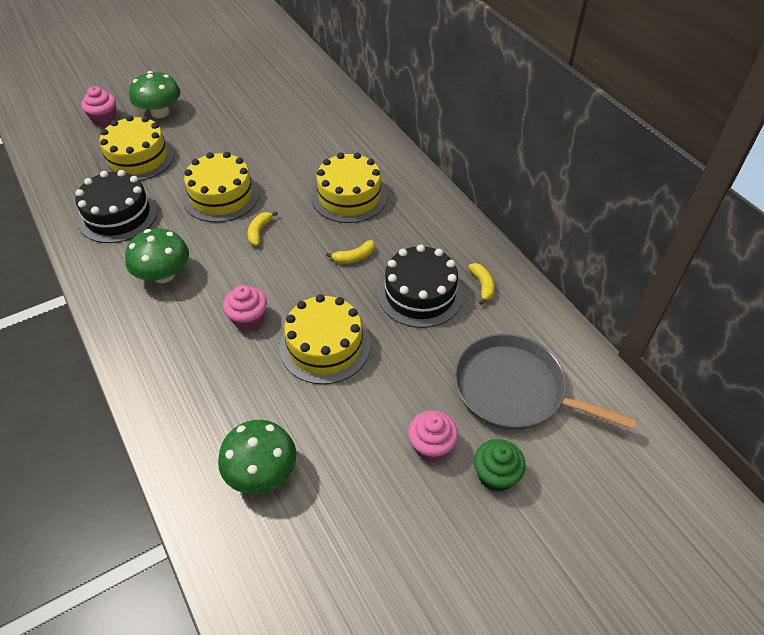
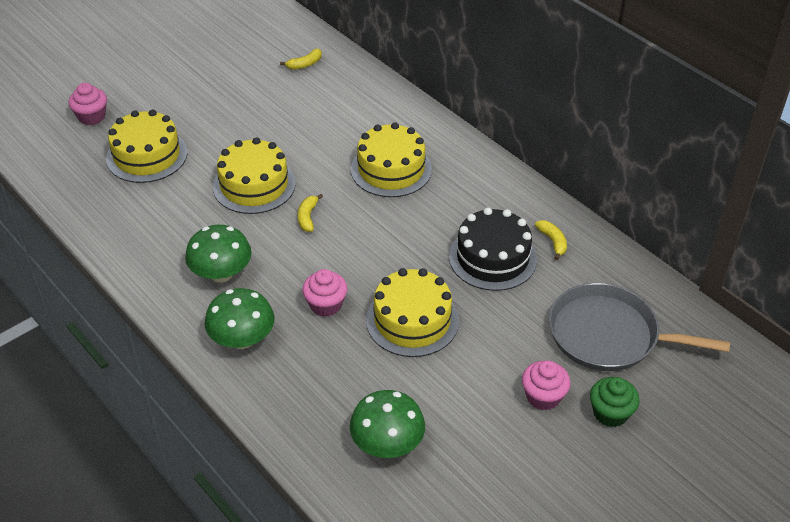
camera: 10 degrees left, 5 degrees down
black cake [75,170,158,243] -> none
green mushroom [129,71,180,118] -> green mushroom moved to [205,288,274,349]
yellow banana [326,240,375,264] -> yellow banana moved to [280,48,322,70]

